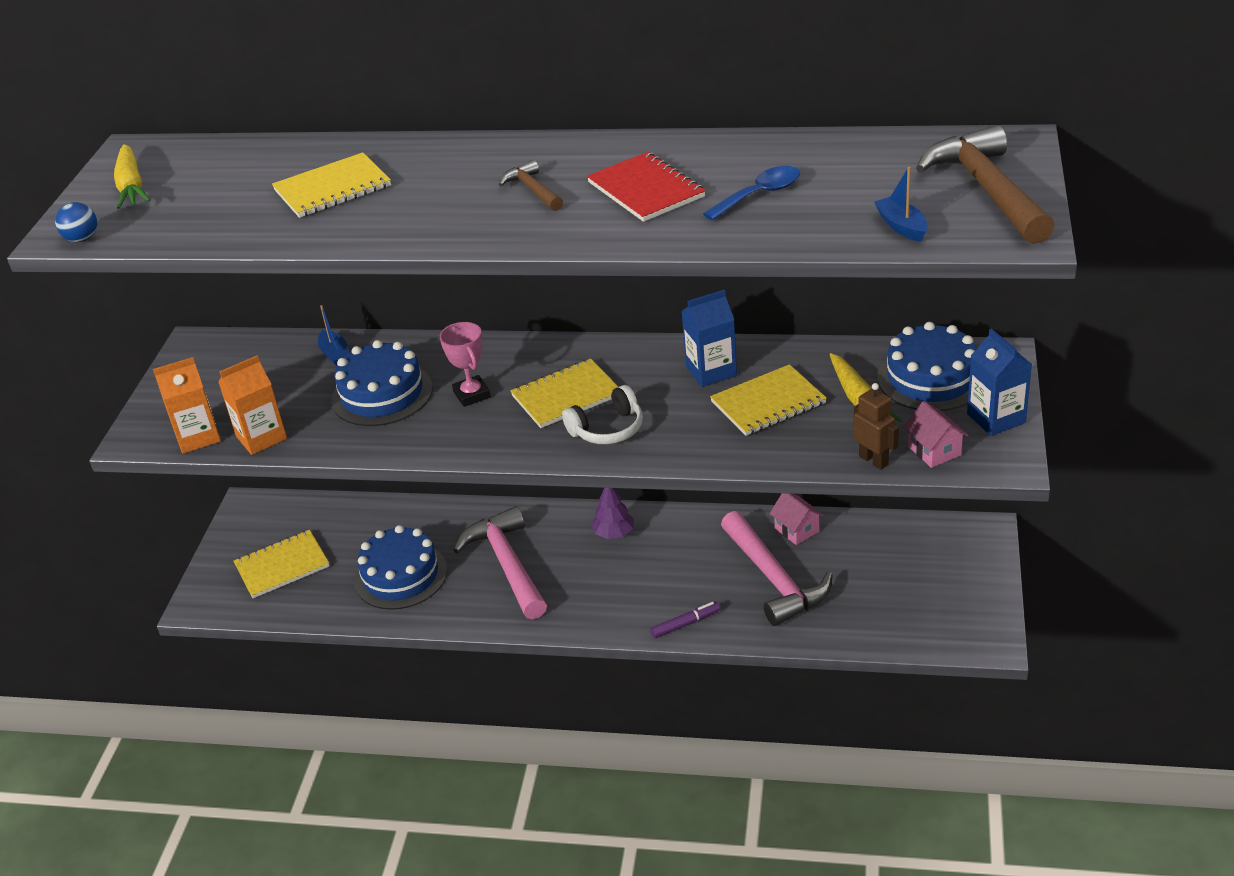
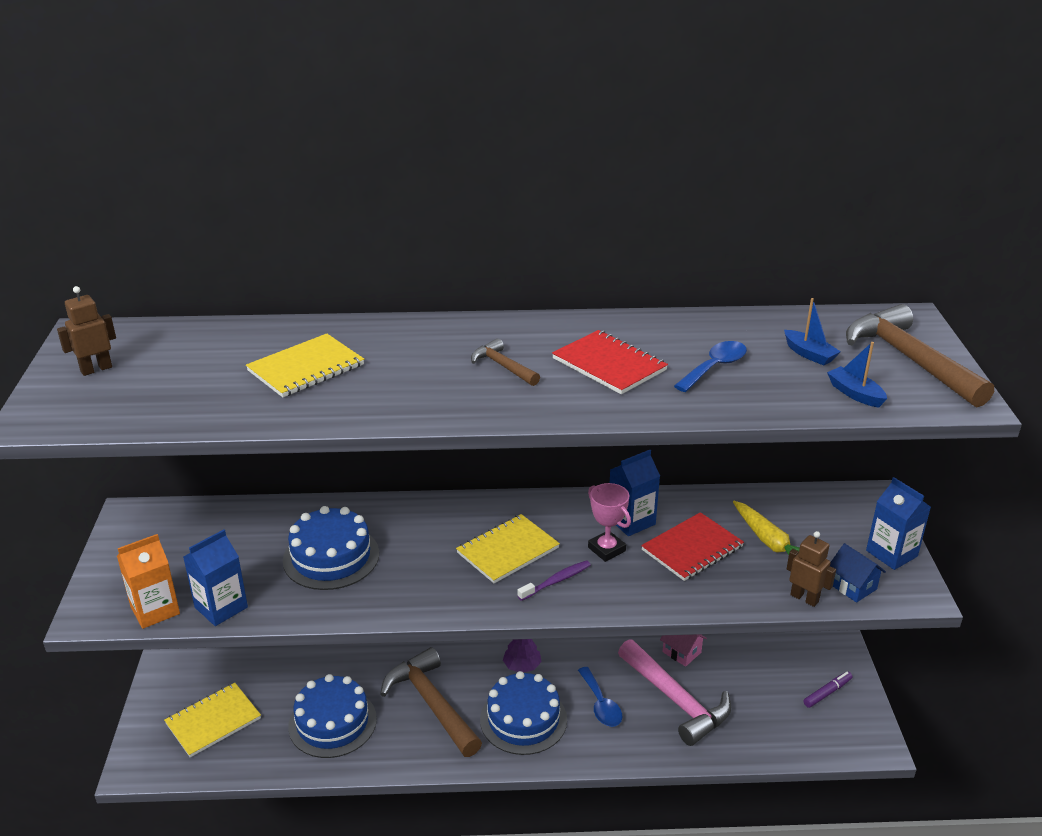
camera: 15 degrees left, 5 degrees down
blue ball [55,202,97,242] -> none
yellow carrot [114,144,150,209] -> brown robot [57,286,116,376]
orange carton [218,356,287,455] -> blue carton [183,529,248,626]
blue boat [318,305,350,366] -> blue boat moved to [784,298,841,366]
pink trophy [440,322,491,407] -> pink trophy moved to [588,483,631,562]
pink hammer [453,506,547,619] -> brown hammer [380,647,482,757]
white headphones [562,385,643,444] -> purple toothbrush [518,560,591,601]
purple marker [650,602,720,638] -> purple marker moved to [803,671,852,708]
yellow notebook [710,364,827,436] -> red notebook [641,512,744,581]
blue cake [878,322,977,411] -> blue cake moved to [480,671,567,755]
pink house [903,401,969,468] -> blue house [830,543,886,603]
none -> blue spoon [578,667,622,727]

